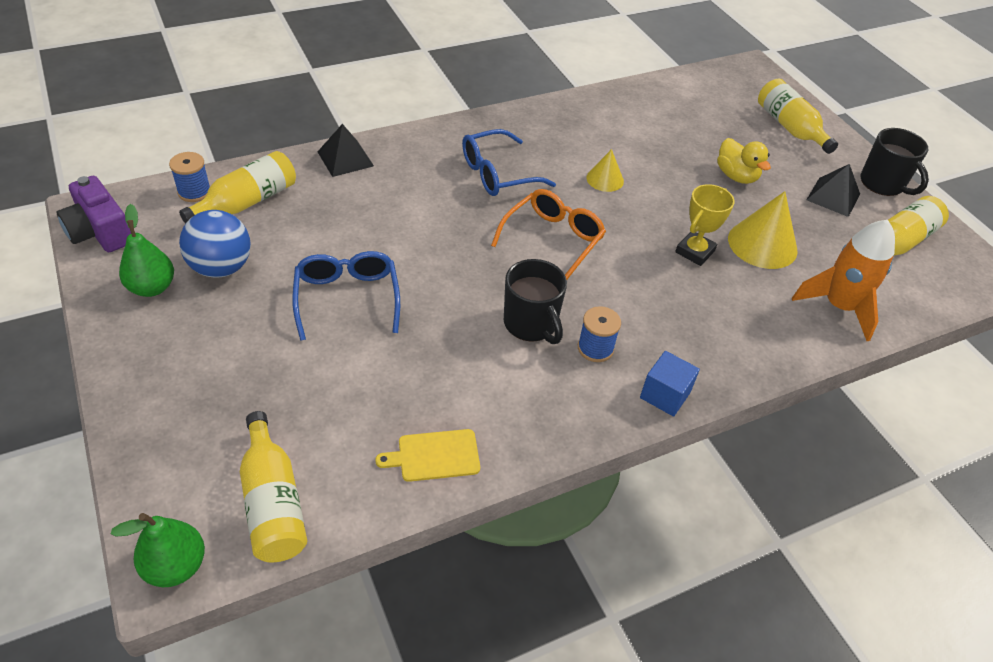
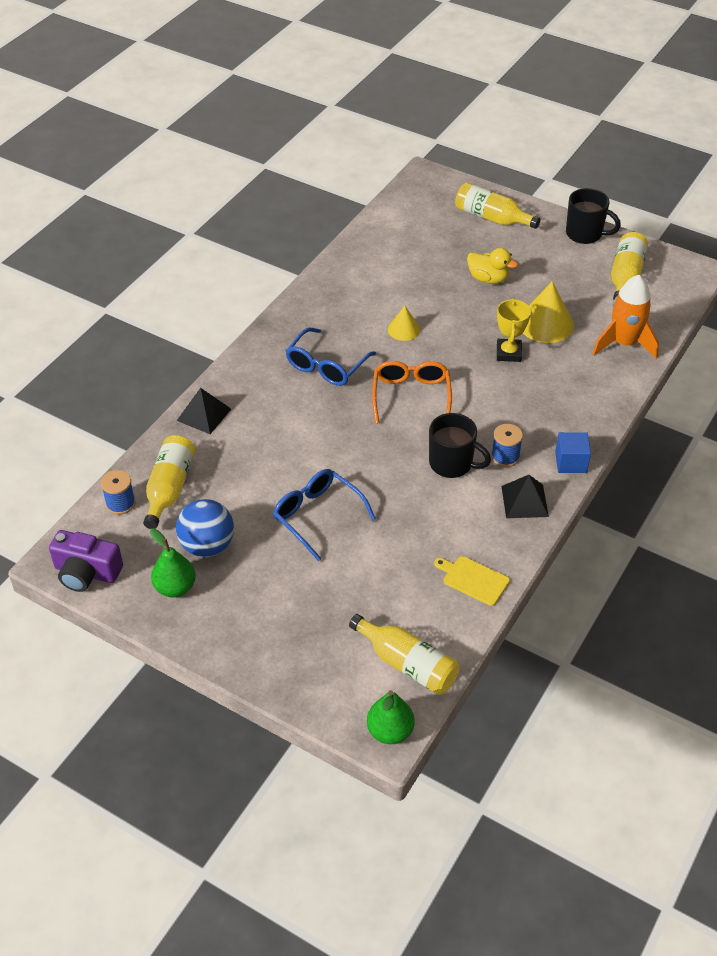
camera: 30 degrees left, 0 degrees up
yellow cutting board [375,429,480,482] -> yellow cutting board turned 75 degrees clockwise [434,556,510,606]
black pyramid [806,164,860,217] -> black pyramid moved to [501,475,549,518]

